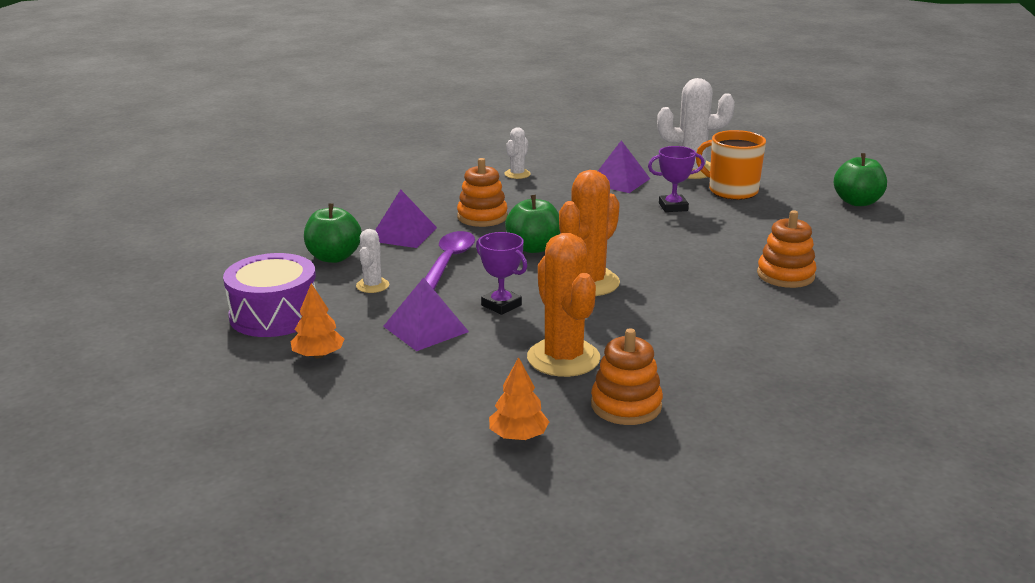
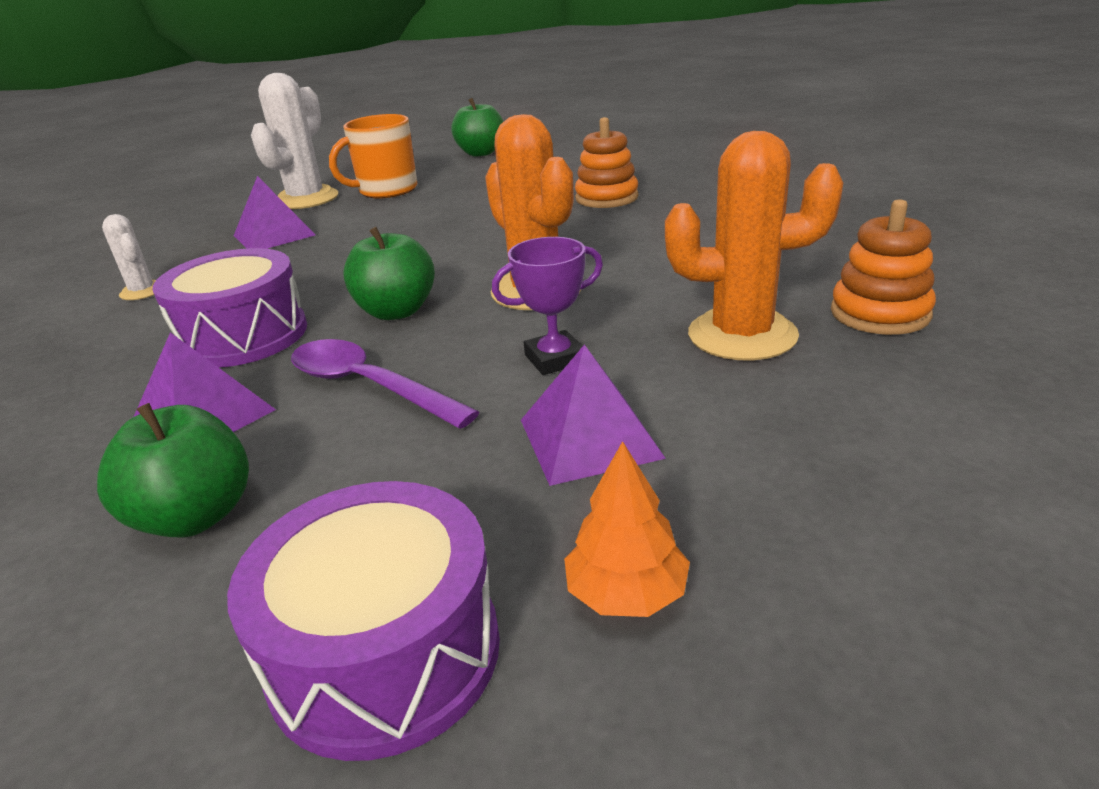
camera: 65 degrees left, 5 degrees up
white cactus [356,229,389,293] -> none
orange stacking toy [457,158,508,227] -> purple drum [152,248,307,368]
orange tree [489,357,549,440] -> none
purple trophy [648,146,705,212] -> none

